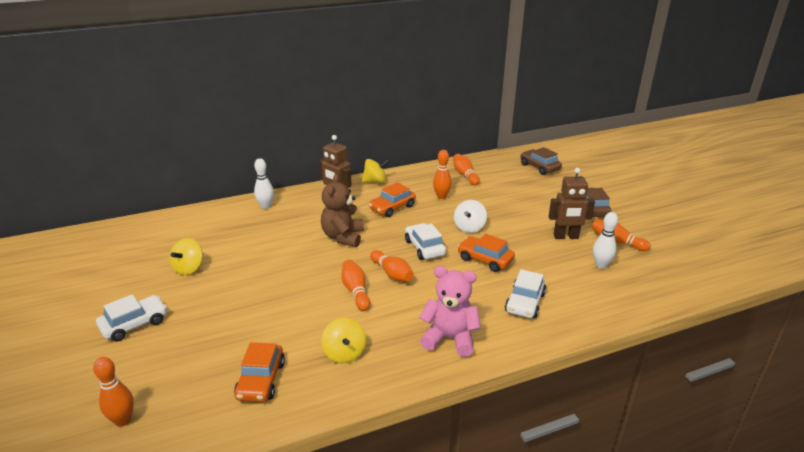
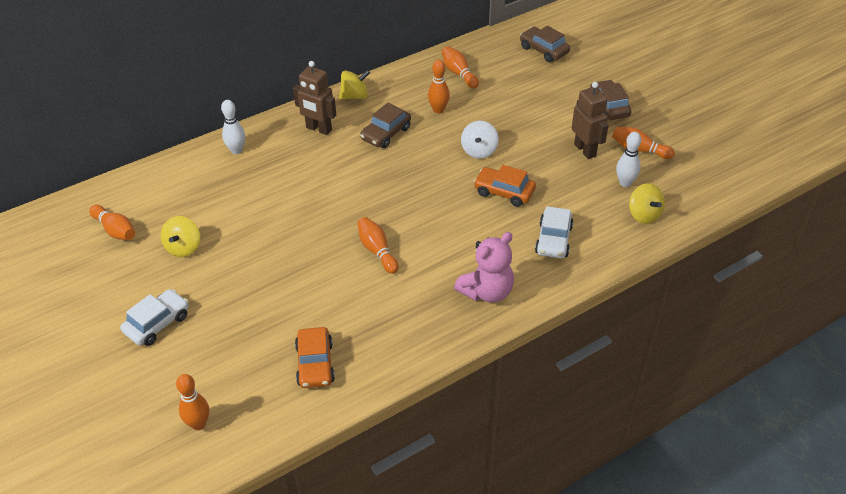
camera: 10 degrees left, 15 degrees up
brown teddy bear [321,174,364,247] -> none
yellow spinning top [321,318,366,364] -> yellow spinning top moved to [629,183,665,224]
orange car [369,182,416,217] -> brown car [360,103,411,148]
orange bowling pin [370,250,414,281] -> orange bowling pin moved to [89,205,135,240]
white car [405,223,446,260] -> none
pink teddy bear [419,266,481,357] -> pink teddy bear turned 135 degrees clockwise [454,232,514,303]
brown robot [548,168,595,239] -> brown robot turned 105 degrees counterclockwise [572,82,609,159]

